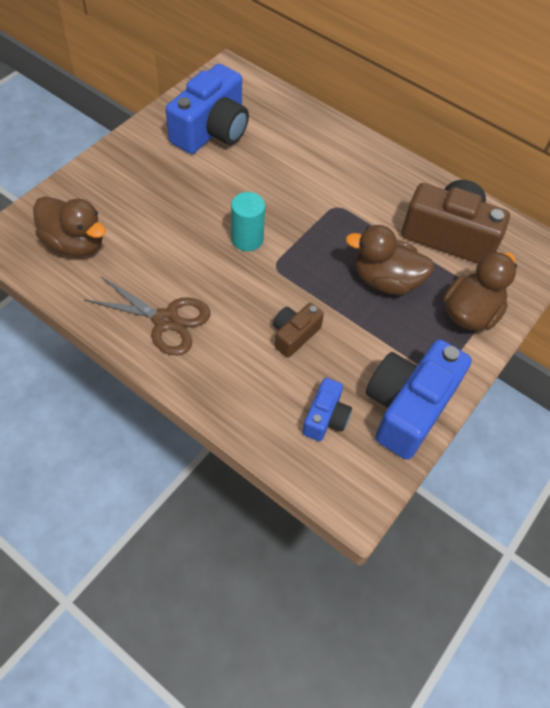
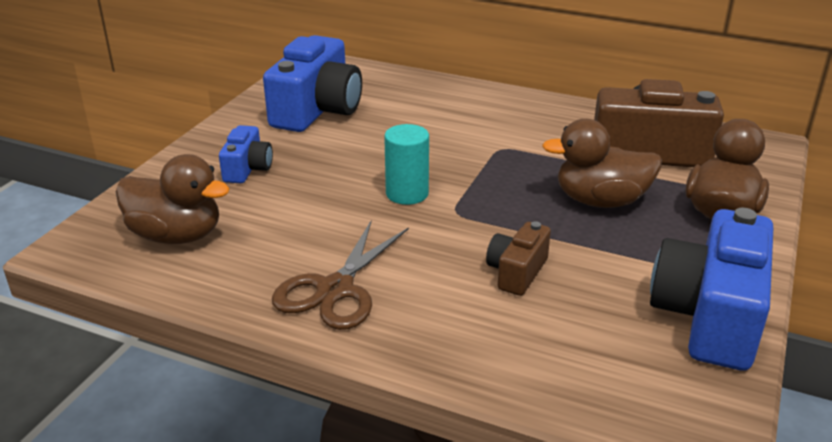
camera: 10 degrees left, 25 degrees down
brown scissors [85,276,211,356] -> brown scissors turned 105 degrees clockwise [272,220,409,330]
blue camera [303,378,352,441] -> blue camera moved to [219,125,273,183]

